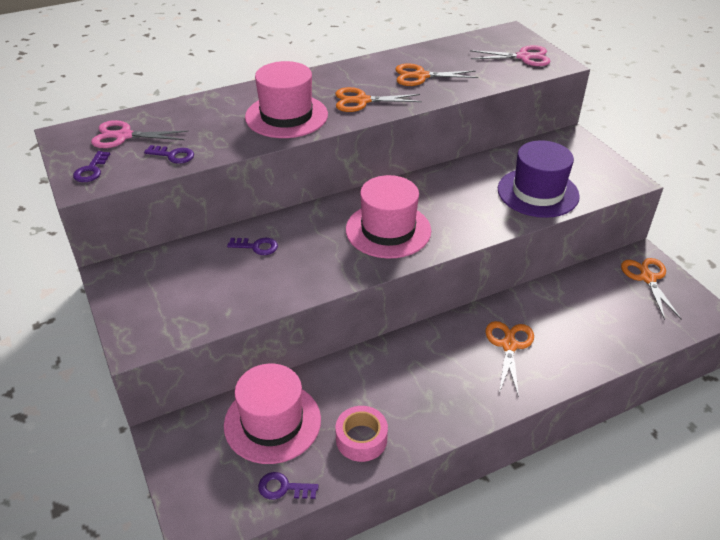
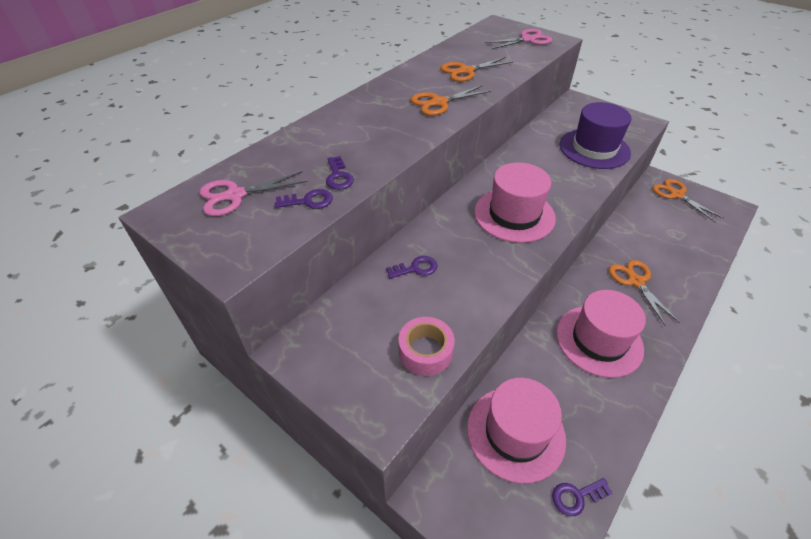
camera: 25 degrees left, 5 degrees up
purple key [73,151,110,182] -> purple key moved to [326,156,354,190]
pink hat [245,61,328,138] -> pink hat moved to [556,290,646,378]
pink tape [335,406,388,462] -> pink tape moved to [399,317,455,376]

